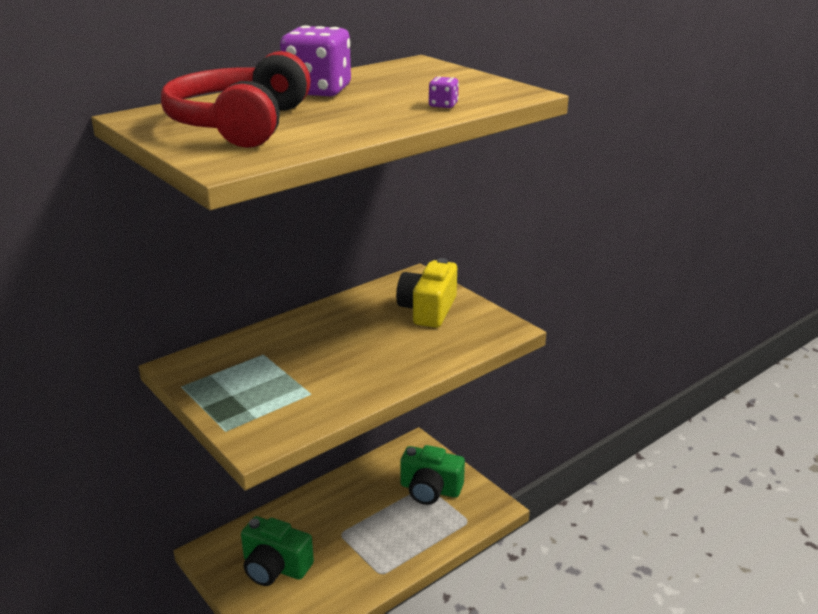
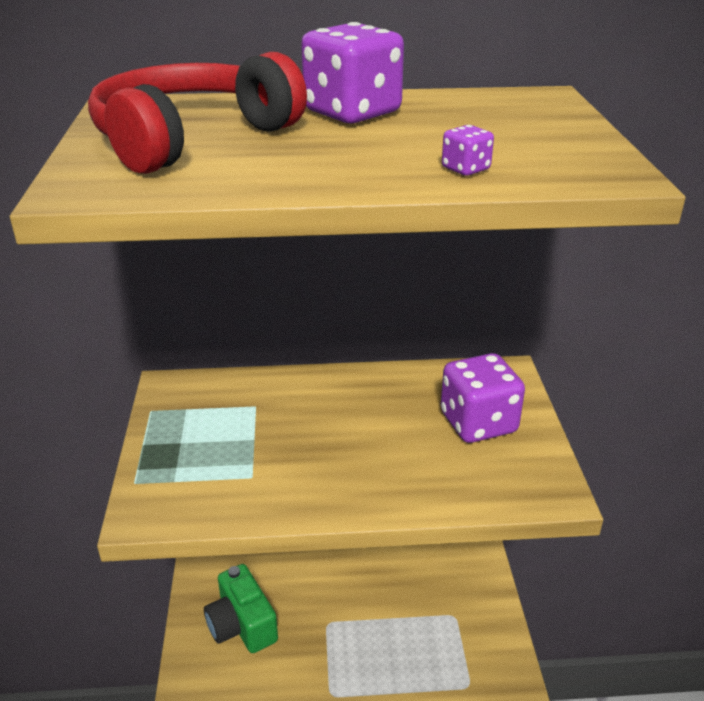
camera: 35 degrees right, 5 degrees up
yellow camera [396,258,457,328] -> purple dice [441,353,525,443]
green camera [400,445,465,505] -> none

